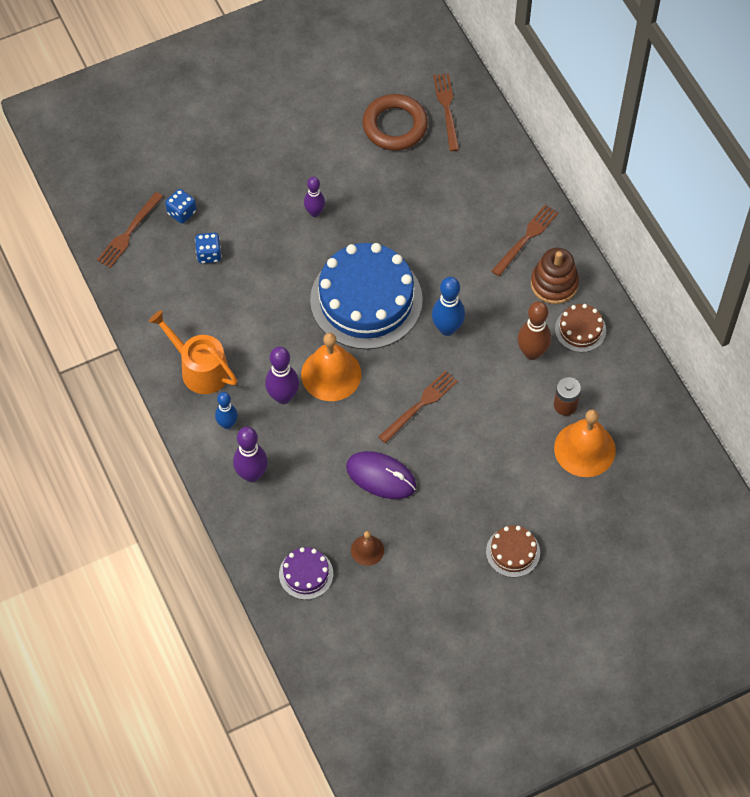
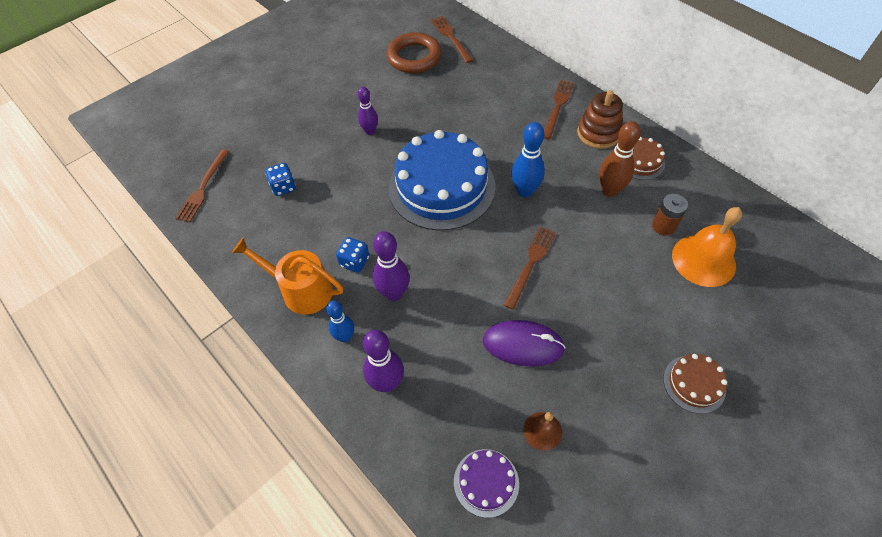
camera: 15 degrees left, 5 degrees down
blue dice [165,189,196,224] -> blue dice moved to [336,237,369,273]
orange bell [301,333,361,401] -> none

